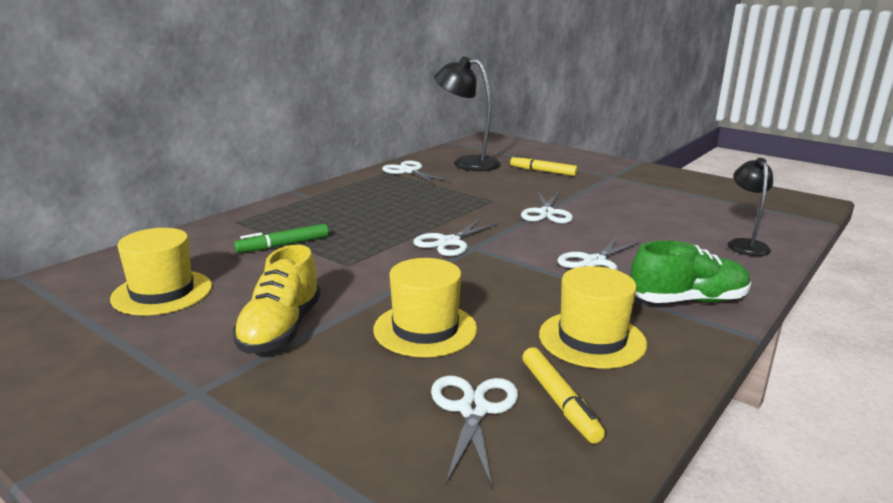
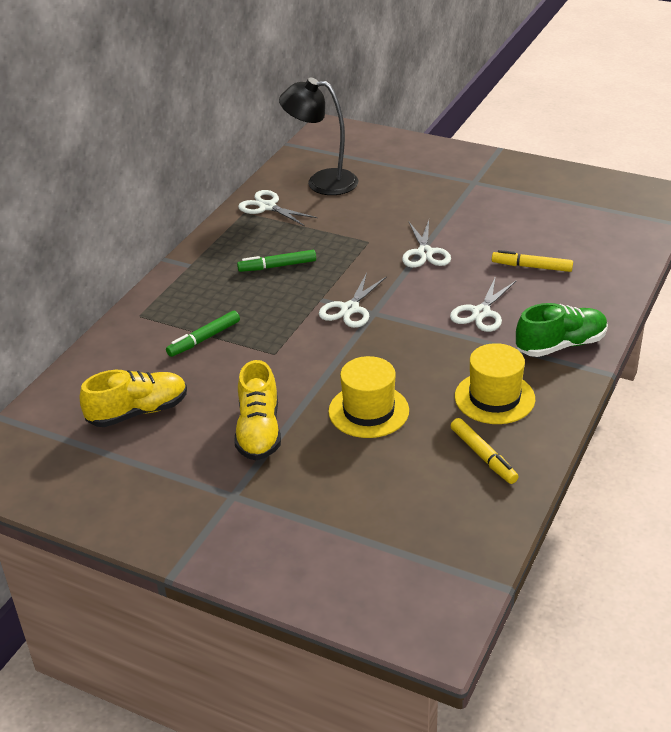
camera: 10 degrees left, 15 degrees up
yellow hat [110,228,212,316] -> yellow shoe [80,370,187,427]
white scissors [431,376,518,490] -> none
yellow marker [510,155,578,176] -> yellow marker moved to [492,250,573,272]
black lamp [728,158,773,256] -> none
none -> green marker [237,250,316,272]

